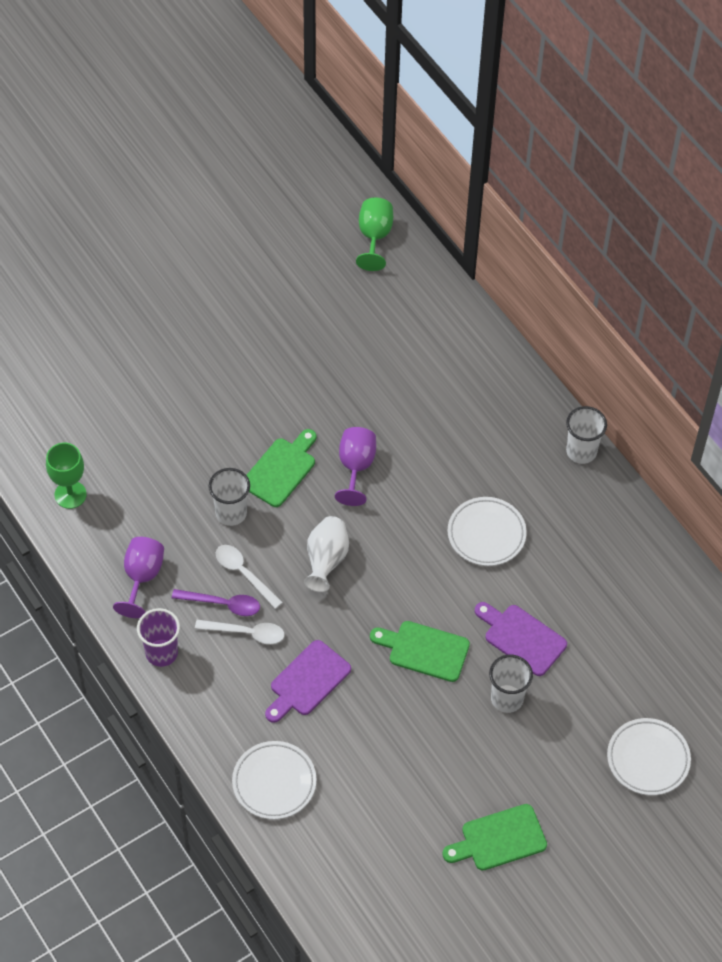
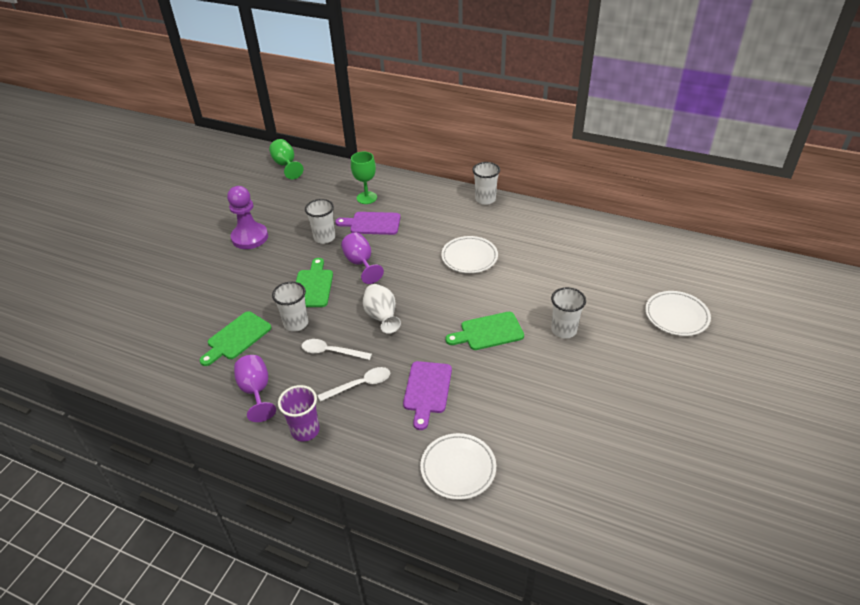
camera: 30 degrees left, 15 degrees down
green goblet [46,443,87,509] -> green goblet moved to [351,152,377,204]
purple spoon [172,589,260,616] -> none
green cutting board [442,804,547,871] -> green cutting board moved to [200,311,271,366]
purple cutting board [475,602,567,676] -> purple cutting board moved to [335,212,401,235]
none -> purple pawn [227,186,268,249]
none -> white cup [305,199,335,244]

